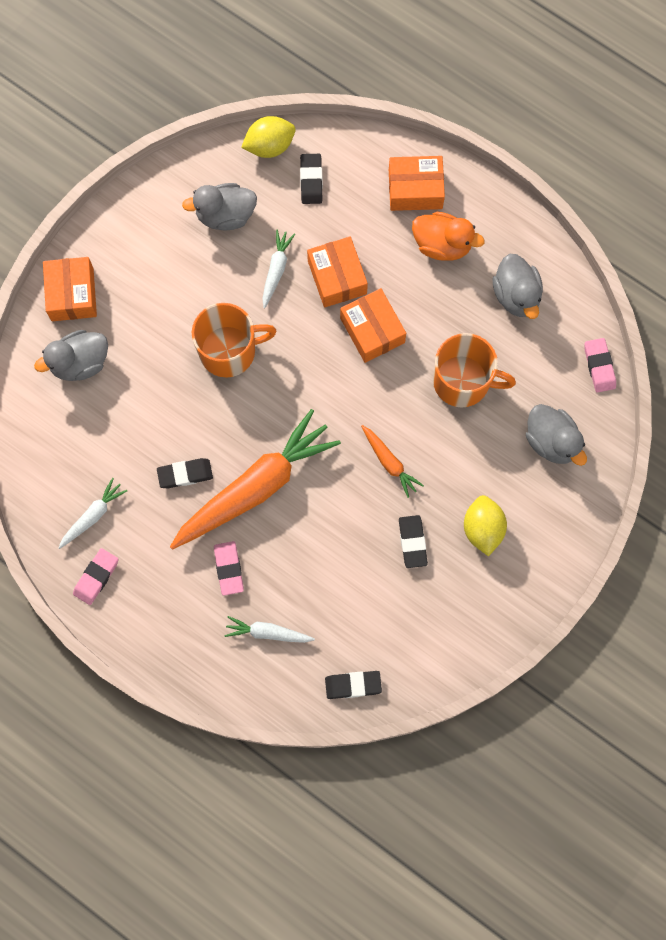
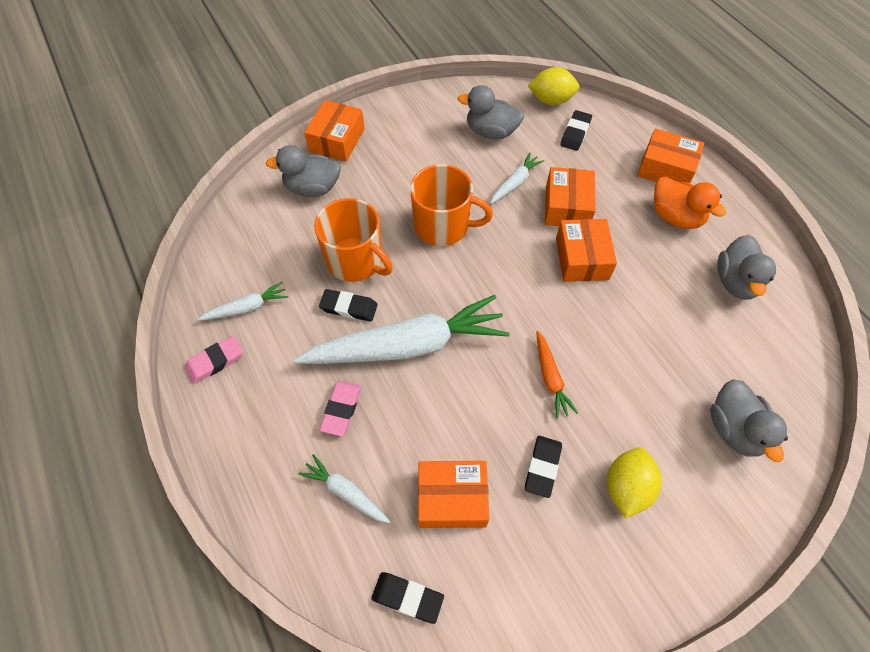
camera: 25 degrees right, 15 degrees down
orange carrot [170,409,341,550] -> white carrot [294,295,510,364]
orange mug [433,333,516,407] -> orange mug moved to [314,198,393,282]
pink eraser [585,338,616,393] -> none
none -> orange box [418,461,489,528]

